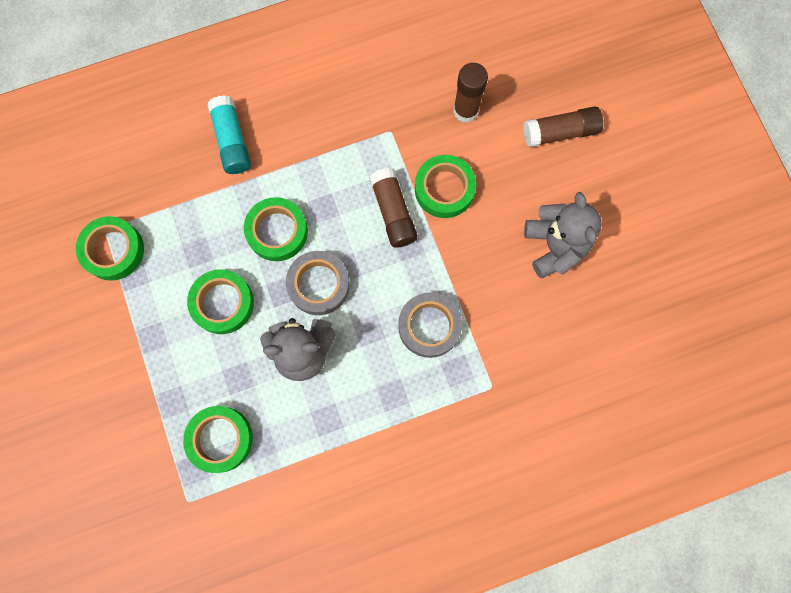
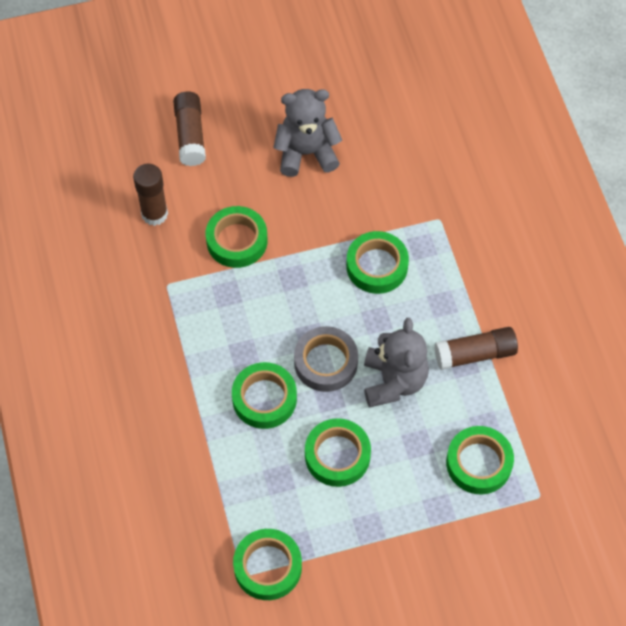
camera: 85 degrees left, 15 degrees down
turquoise glue stick [207,95,251,174] -> none
brown glue stick [369,168,418,248] -> brown glue stick moved to [434,327,518,370]
grey tape [398,293,462,358] -> green tape [346,231,409,294]

